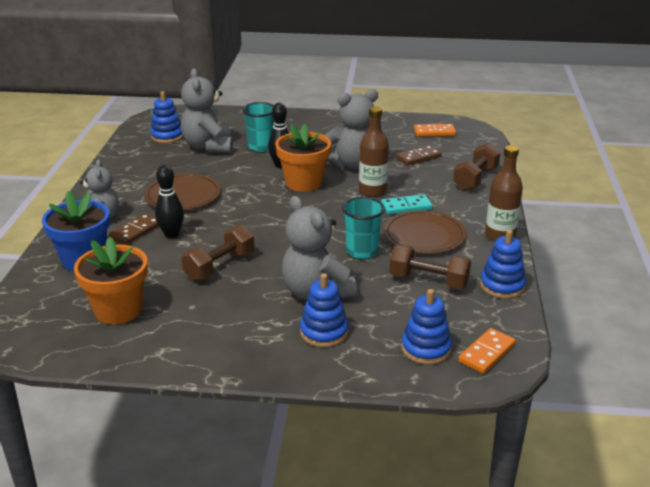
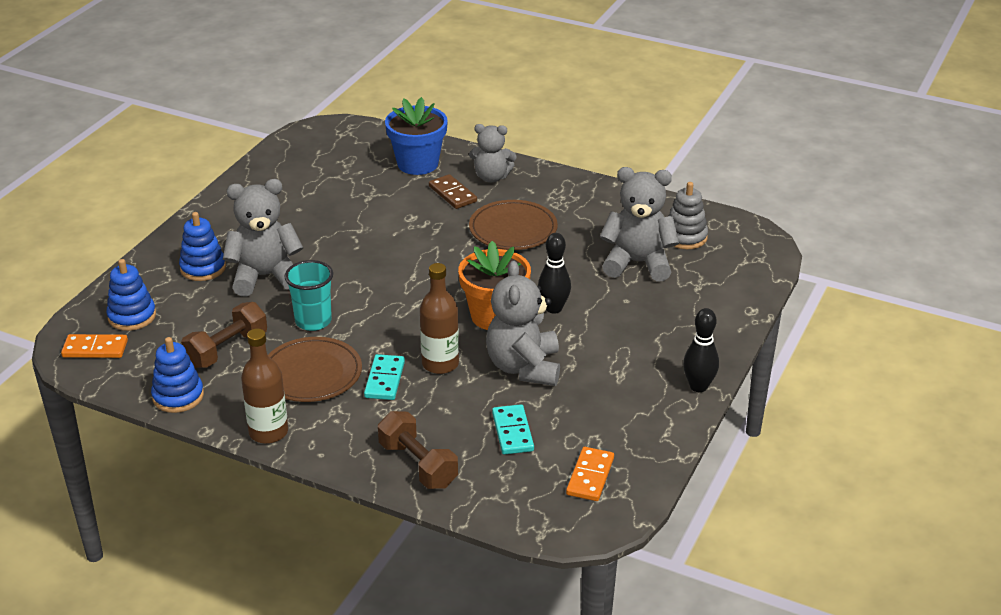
camera: 110 degrees right, 5 degrees up
orange flower pot [74,237,148,324] -> none
blue stacking toy [150,91,183,143] -> grey stacking toy [669,182,708,249]
black bowling pin [155,165,184,238] -> black bowling pin moved to [683,308,719,392]
brown dumbbell [181,225,255,281] -> none
turquoise cup [242,102,274,152] -> none
brown domino [396,145,442,166] -> turquoise domino [492,404,534,454]
orange domino [458,328,516,374] -> orange domino turned 60 degrees counterclockwise [61,334,128,358]

